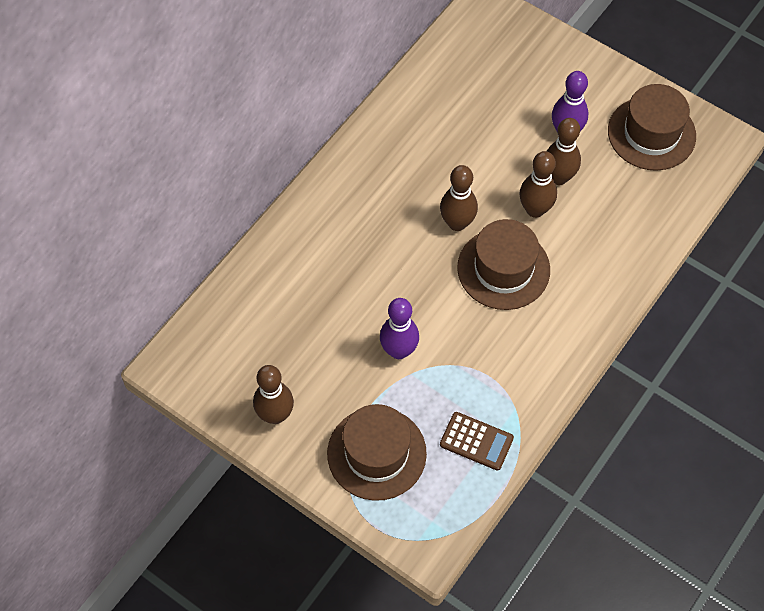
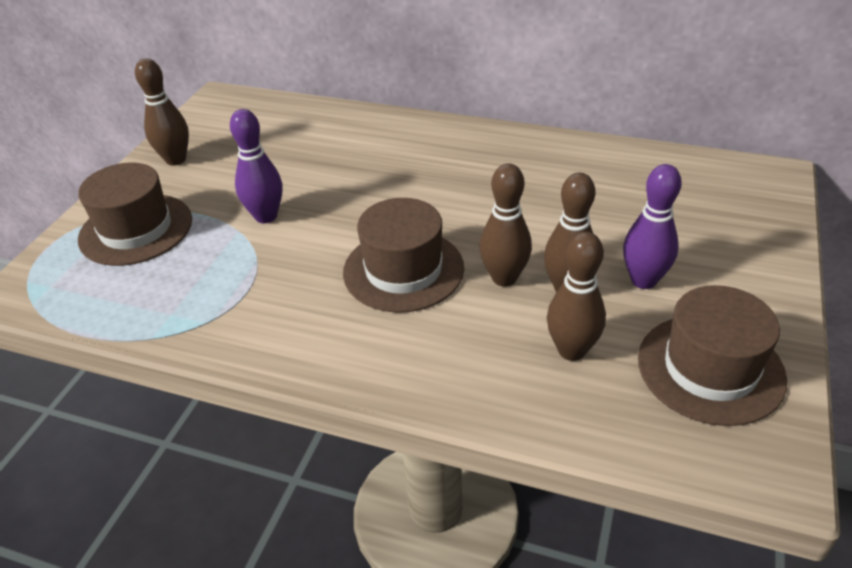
camera: 75 degrees right, 20 degrees down
brown bowling pin [440,165,478,231] -> brown bowling pin moved to [547,232,606,361]
brown calculator [440,412,514,471] -> none

